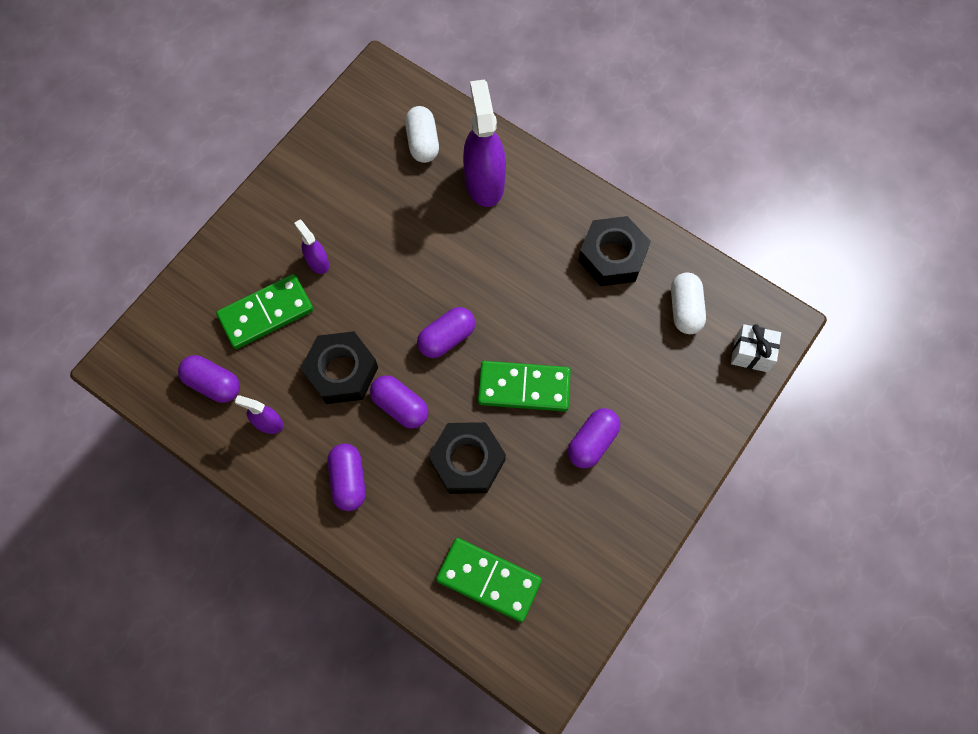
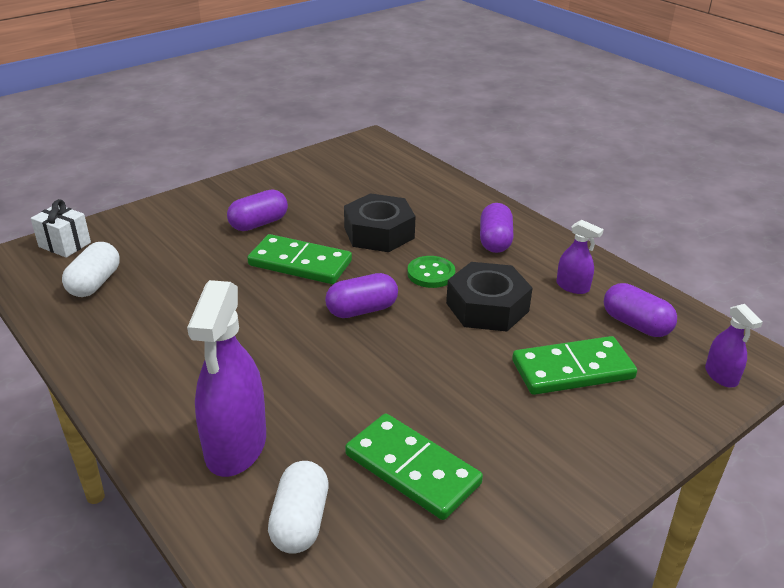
camera: 165 degrees left, 35 degrees down
purple spray bottle [294,220,329,274] -> purple spray bottle moved to [705,304,763,388]
purple capsule [370,375,428,429] -> green button [407,256,455,288]
green domino [436,538,542,622] -> green domino moved to [345,413,483,520]
black nut [578,216,651,286] -> none

